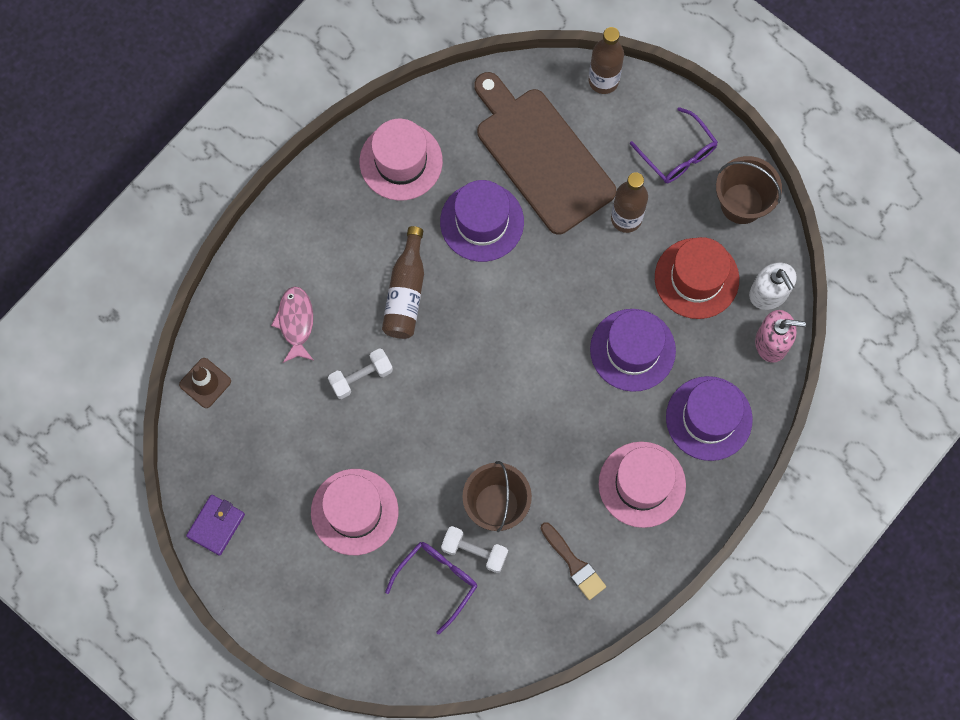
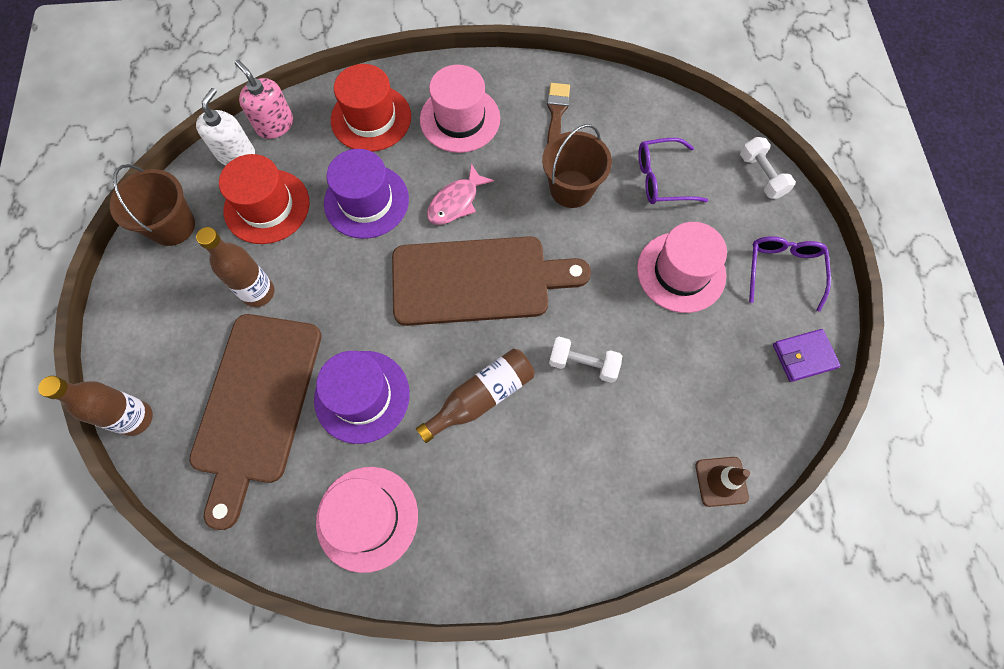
camera: 135 degrees left, 5 degrees down
pink fish [271,286,313,363] -> pink fish moved to [427,164,494,225]
white dumbbell [441,526,508,573] -> white dumbbell moved to [740,137,796,199]
purple glasses [630,107,718,183] -> purple glasses moved to [749,236,831,312]
purple hat [666,376,753,461] -> red hat [331,64,411,152]
none -> brown cutting board [392,236,591,326]

